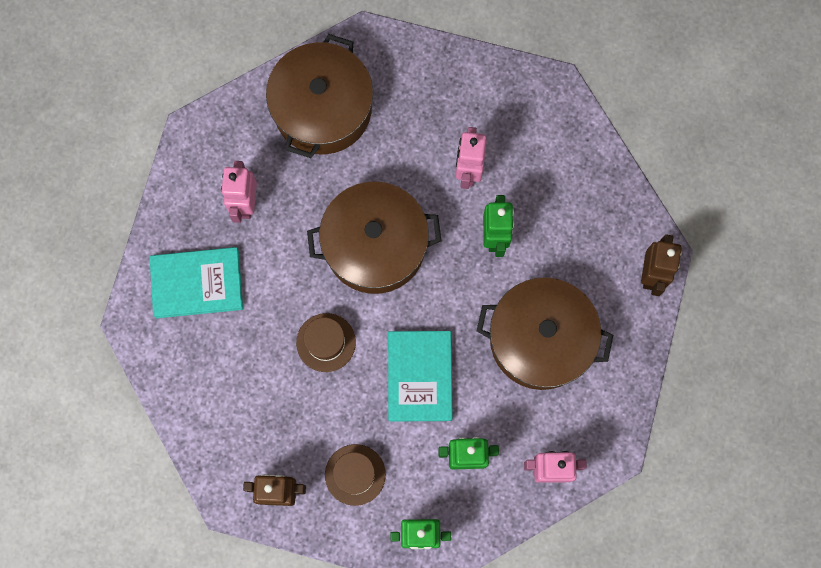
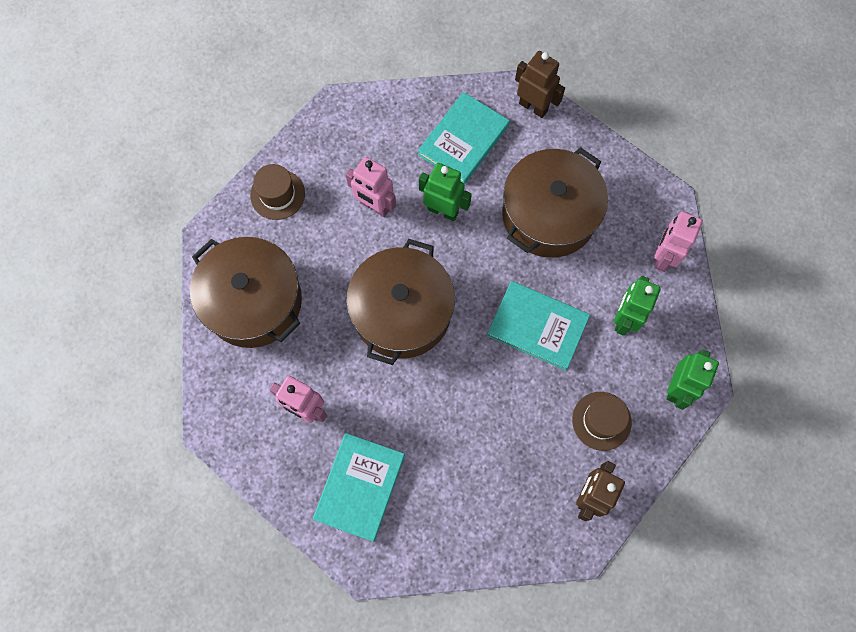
camera: 65 degrees left, 5 degrees down
brown hat [296,313,356,372] -> brown hat moved to [250,164,305,220]
none -> turquoise book [418,92,510,184]

